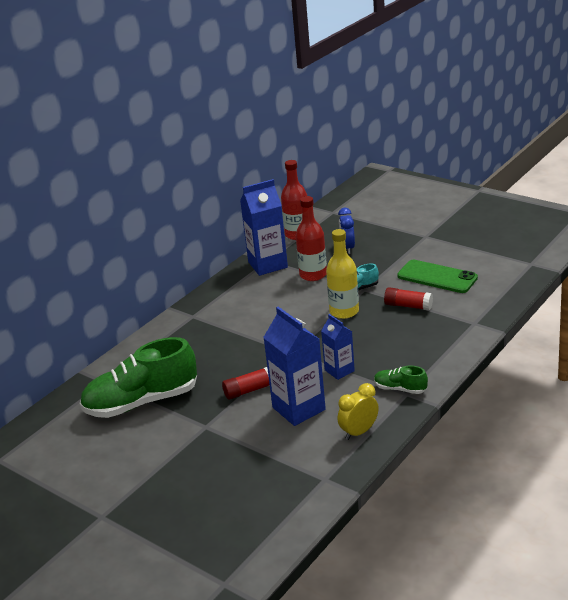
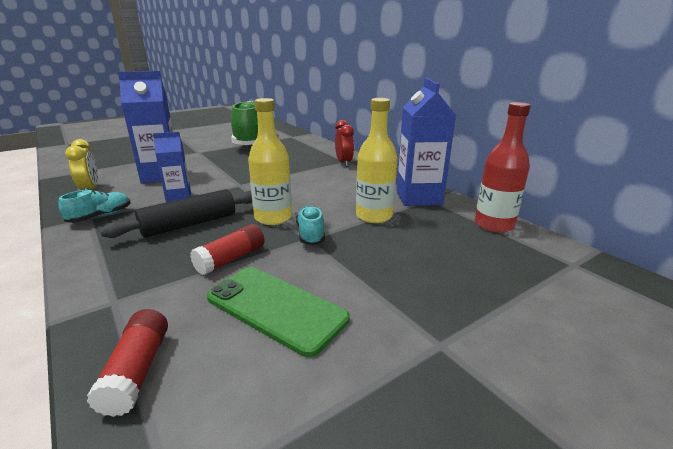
camera: 105 degrees right, 5 degrees down
red glue stick [222,367,270,400] -> red glue stick moved to [87,309,168,417]
red bottle [296,196,327,281] -> yellow bottle [356,98,397,223]
blue clock [338,208,355,254] -> none
green shoe [374,365,428,394] -> turquoise shoe [58,190,130,223]
green phone [397,260,478,293] -> green phone turned 75 degrees clockwise [207,267,350,357]
none -> black rolling pin [100,189,252,238]
none -> red clock [335,120,354,167]

